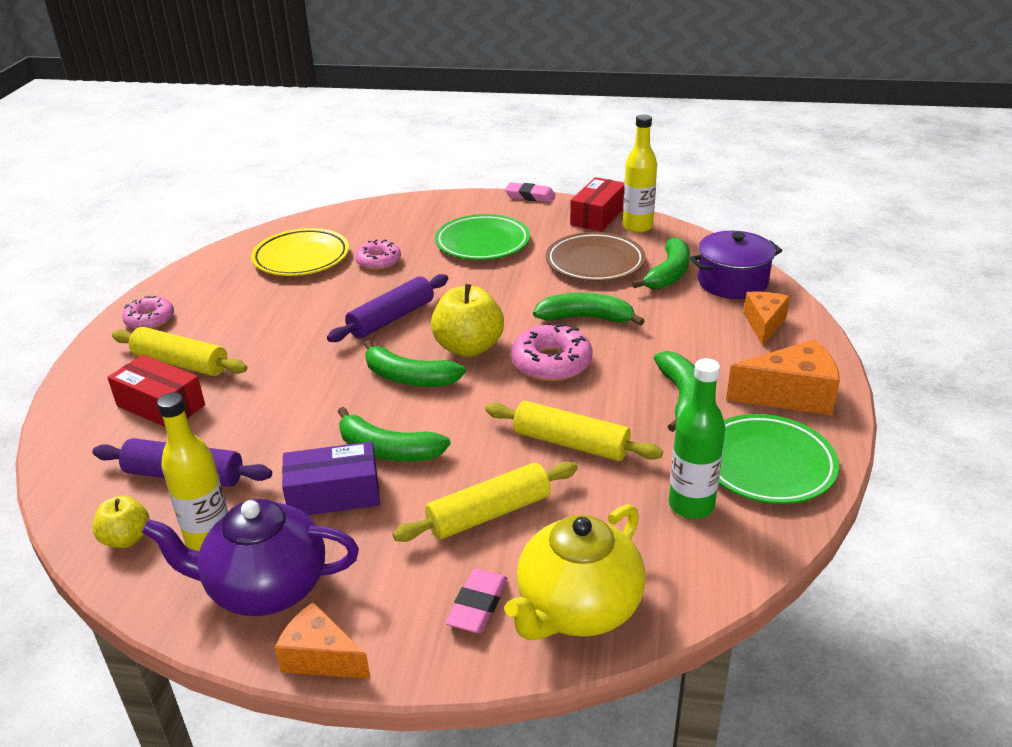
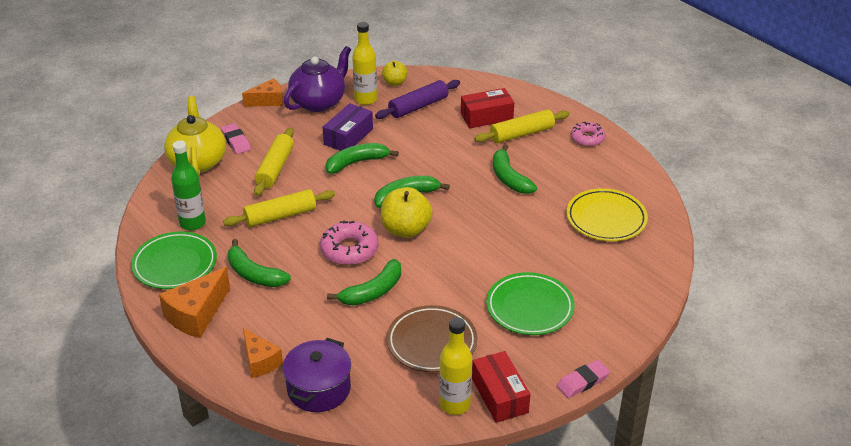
camera: 130 degrees right, 5 degrees up
purple rolling pin [327,274,448,342] -> none
pink donut [355,239,401,270] -> none
green banana [632,237,690,289] -> green banana moved to [493,144,537,194]

